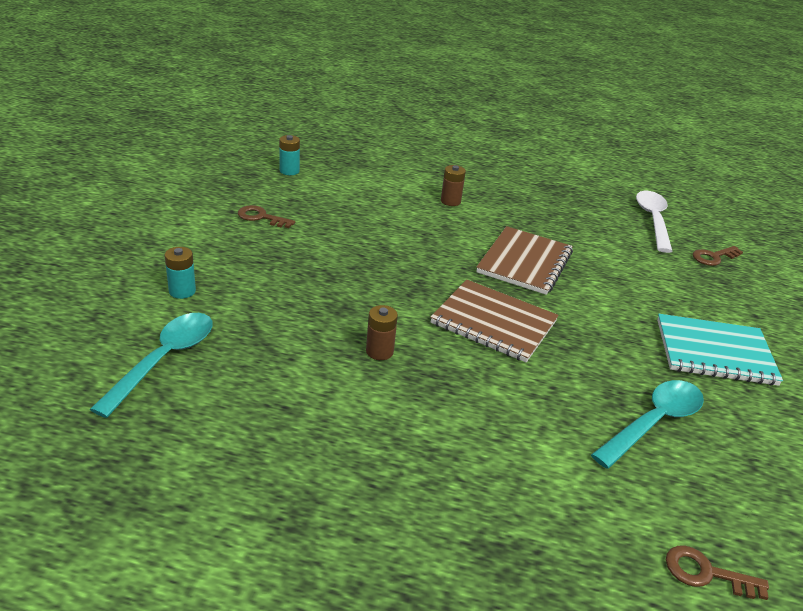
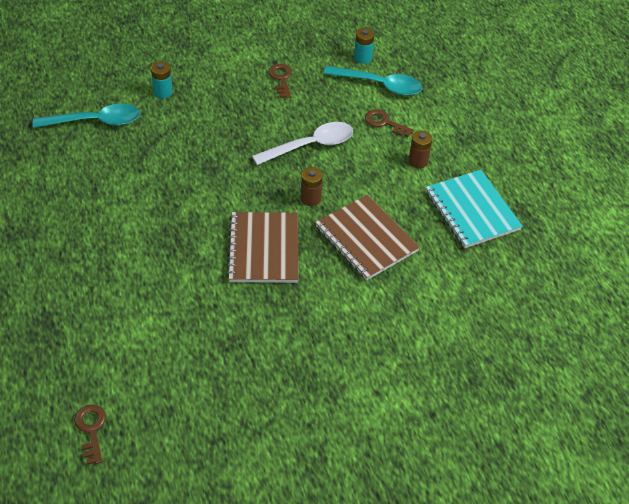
camera: 60 degrees right, 15 degrees up
brown battery [366,305,398,360] -> brown battery moved to [301,167,323,206]
brown notebook [476,226,573,295] -> brown notebook turned 60 degrees clockwise [315,195,420,280]
turquoise spoon [591,380,704,469] -> turquoise spoon moved to [323,66,422,96]
white spoon [636,191,673,253] -> white spoon moved to [252,122,353,165]
turquoise notebook [657,314,783,386] -> turquoise notebook moved to [426,170,523,248]
brown key [693,246,743,266] -> brown key moved to [365,109,414,137]

